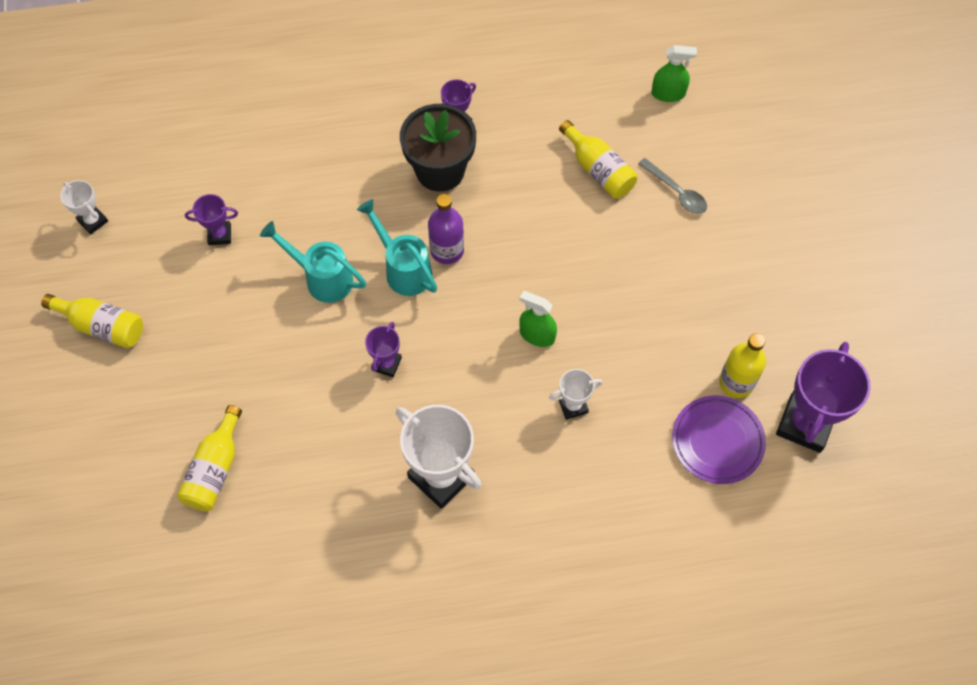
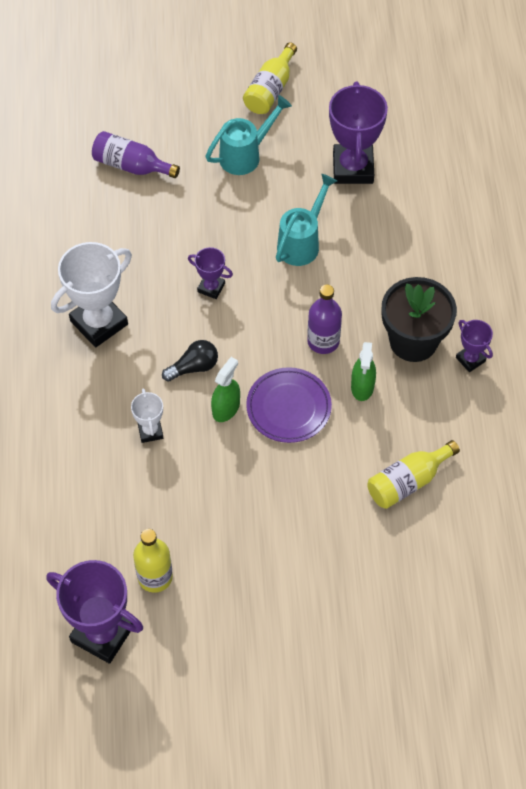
camera: 95 degrees right, 5 degrees down
white trophy [60,180,108,234] -> none
yellow bottle [177,405,242,511] -> purple bottle [92,131,180,178]
purple trophy [185,194,238,245] -> purple trophy [329,82,388,184], size x1.96
turquoise watering can [357,199,437,296] -> turquoise watering can moved to [206,95,292,175]
grey spoon [638,158,707,214] -> none
green spray bottle [651,45,697,102] -> green spray bottle moved to [351,342,376,401]
purple plate [672,396,766,484] -> purple plate moved to [246,367,332,443]
none -> black light bulb [162,340,218,382]

